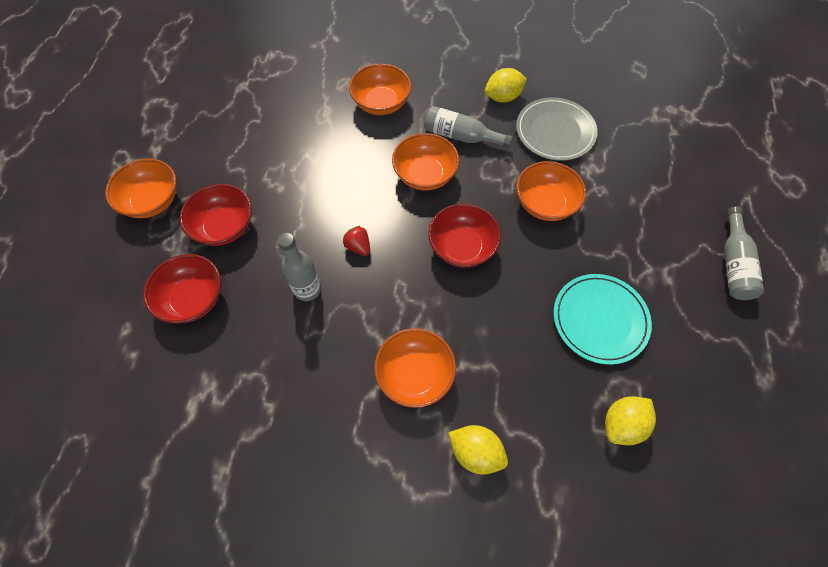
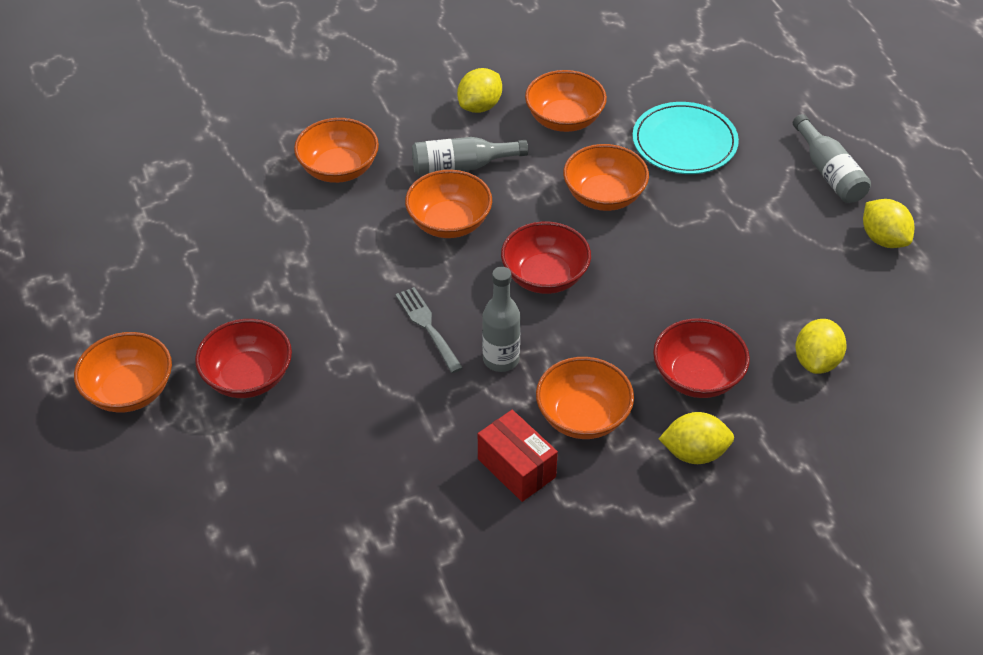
camera: 30 degrees left, 15 degrees down
red bowl [143,254,221,324] -> red bowl moved to [653,318,750,398]
grey bottle [277,233,321,301] -> grey bottle moved to [482,267,520,372]
red strawberry [343,226,370,256] -> grey fork [395,287,463,373]
grey plate [516,97,598,161] -> orange bowl [525,70,607,132]
turquoise plate [553,274,652,365] -> turquoise plate moved to [632,102,739,174]
none -> red box [478,410,558,502]
none -> yellow lemon [863,199,914,248]

